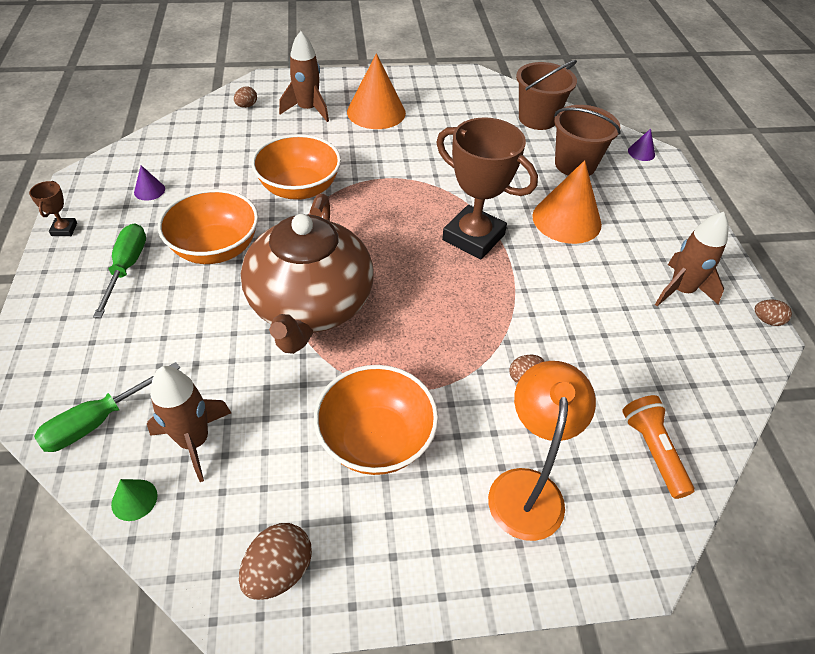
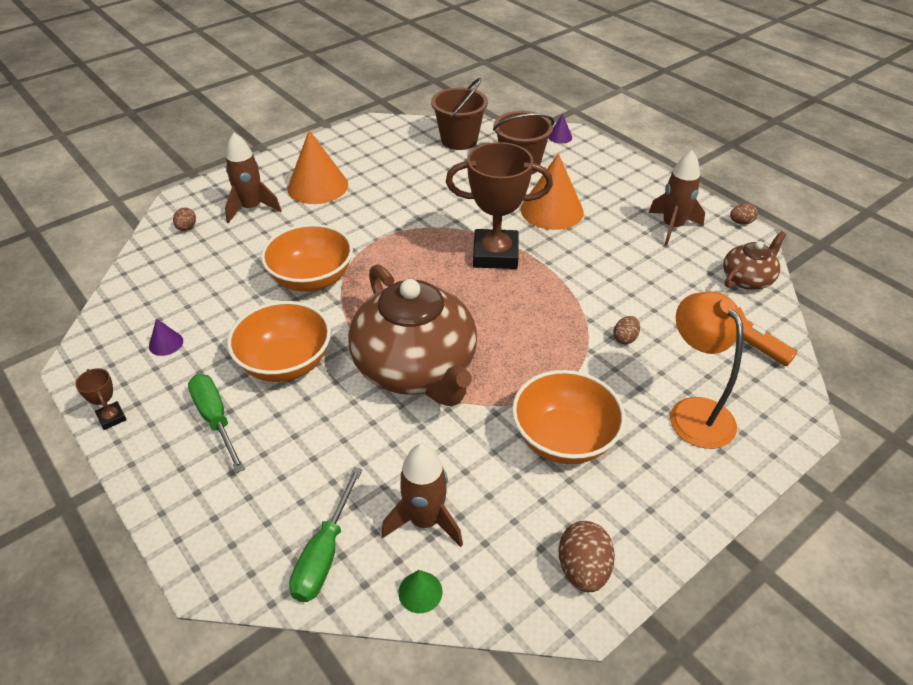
camera: 30 degrees left, 5 degrees down
none -> brown teapot [723,231,786,290]

